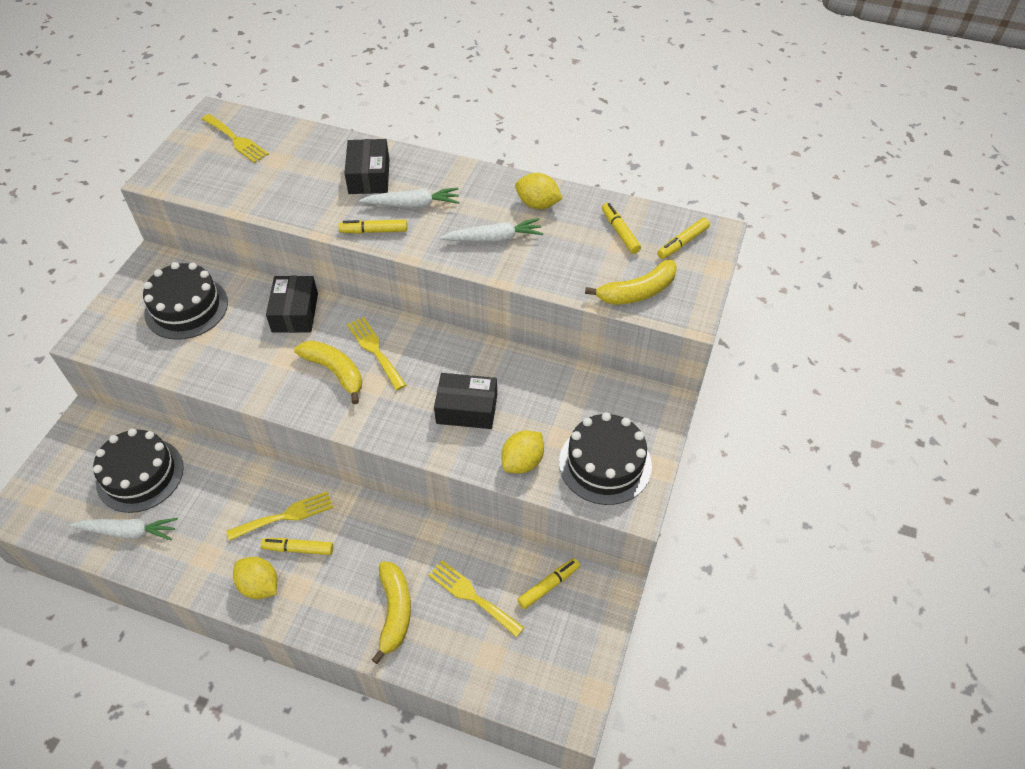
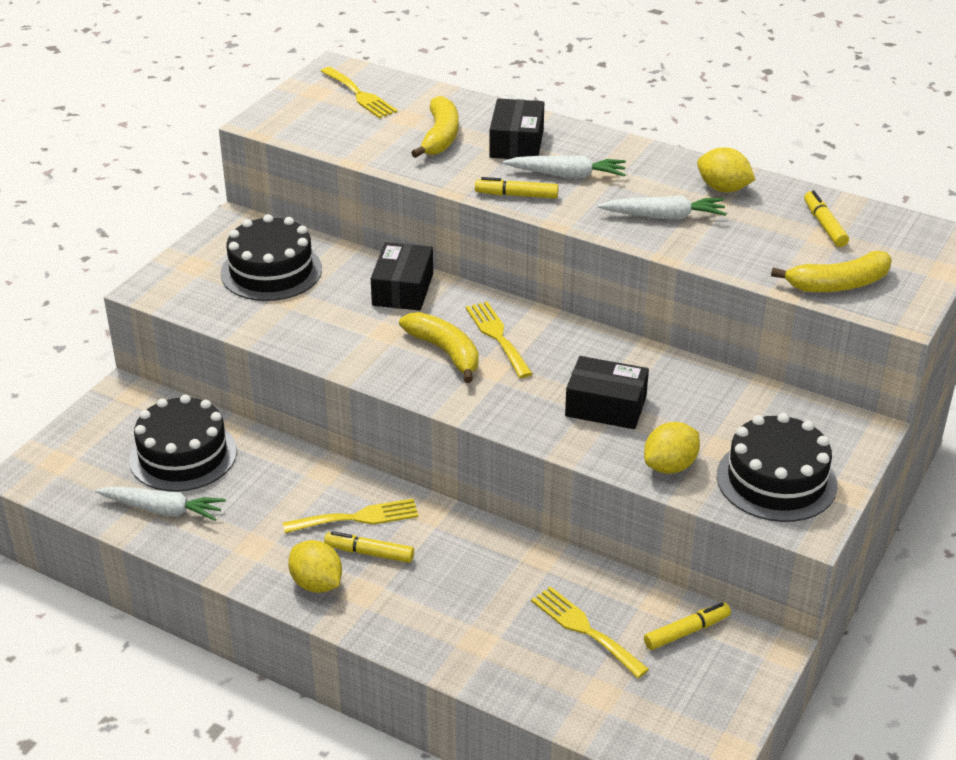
camera: 10 degrees right, 15 degrees down
yellow banana [372,561,411,664] -> yellow banana moved to [411,96,459,158]
yellow marker [657,218,710,259] -> none

